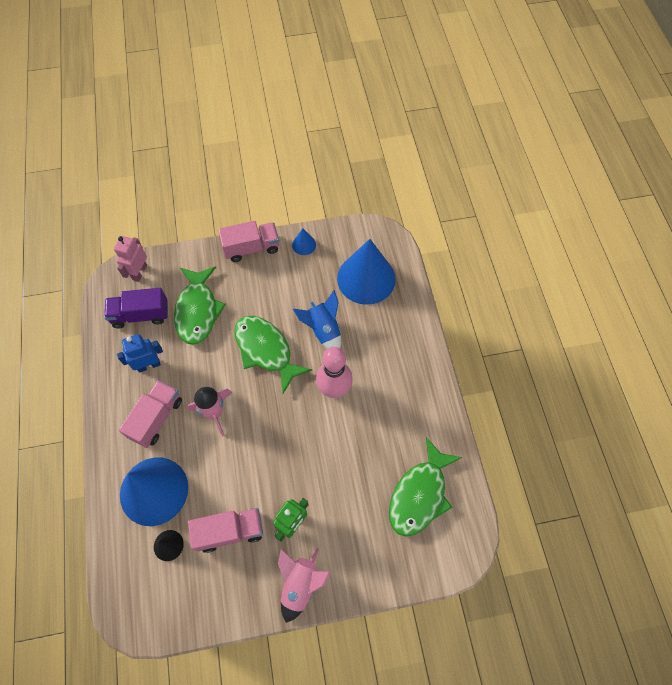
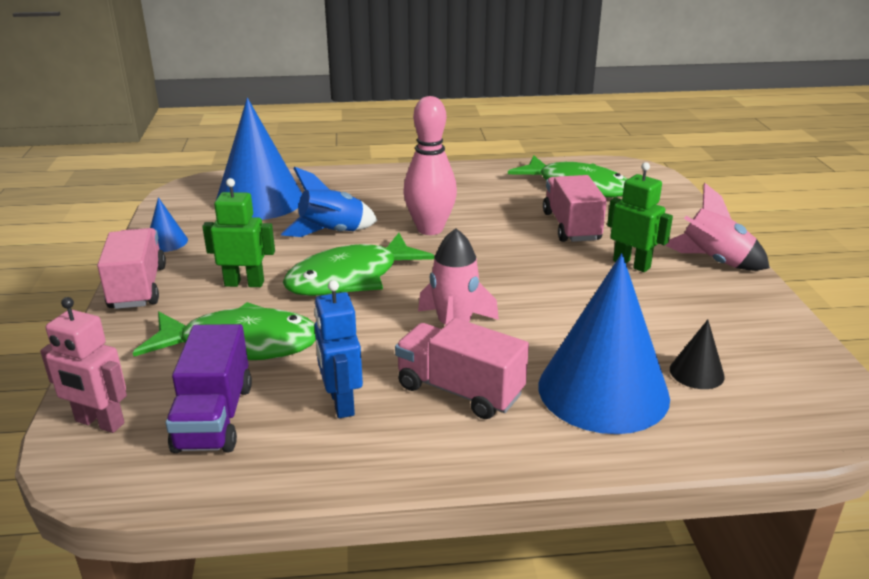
camera: 85 degrees left, 35 degrees down
pink truck [188,508,263,553] -> pink truck moved to [543,175,607,242]
none -> green robot [202,178,275,287]

